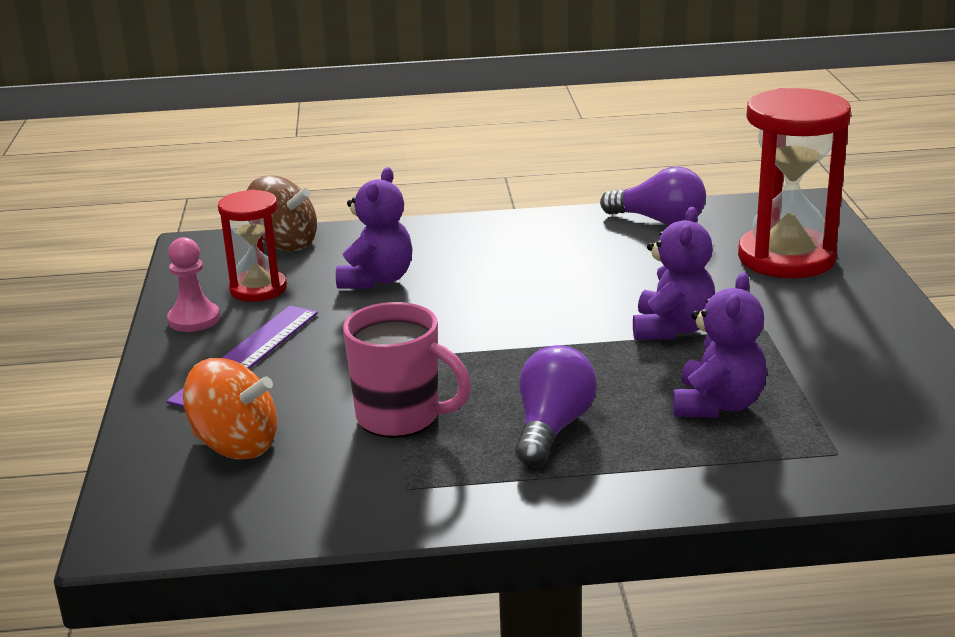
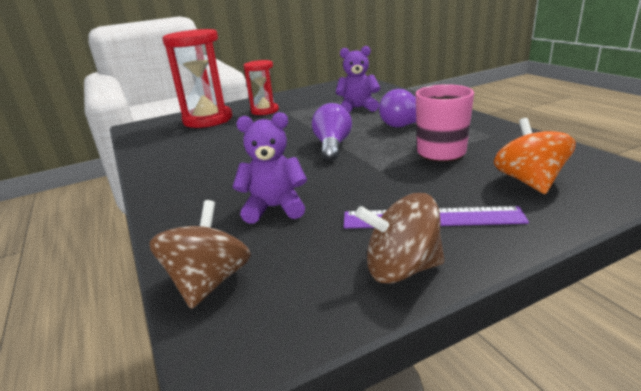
camera: 110 degrees left, 0 degrees up
pink pawn [167,237,220,332] -> brown spinning top [355,193,445,283]
red hourglass [218,190,287,302] -> red hourglass moved to [243,60,279,115]
purple light bulb [600,167,706,225] -> purple light bulb moved to [312,103,352,161]
purple teddy bear [633,207,715,340] -> none

